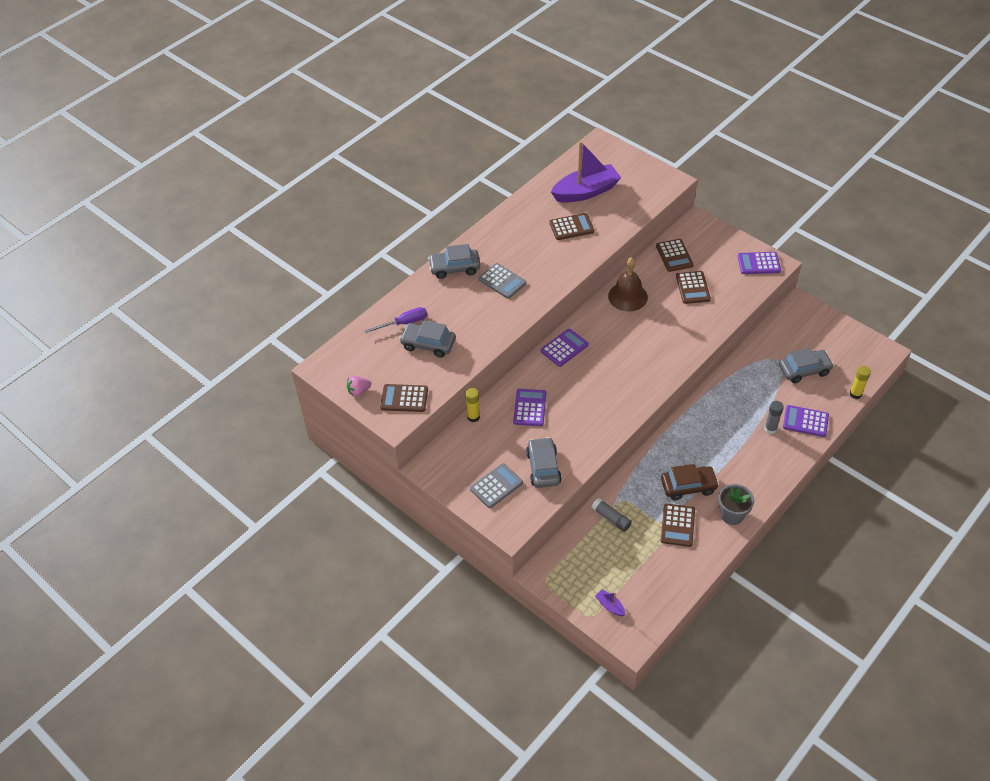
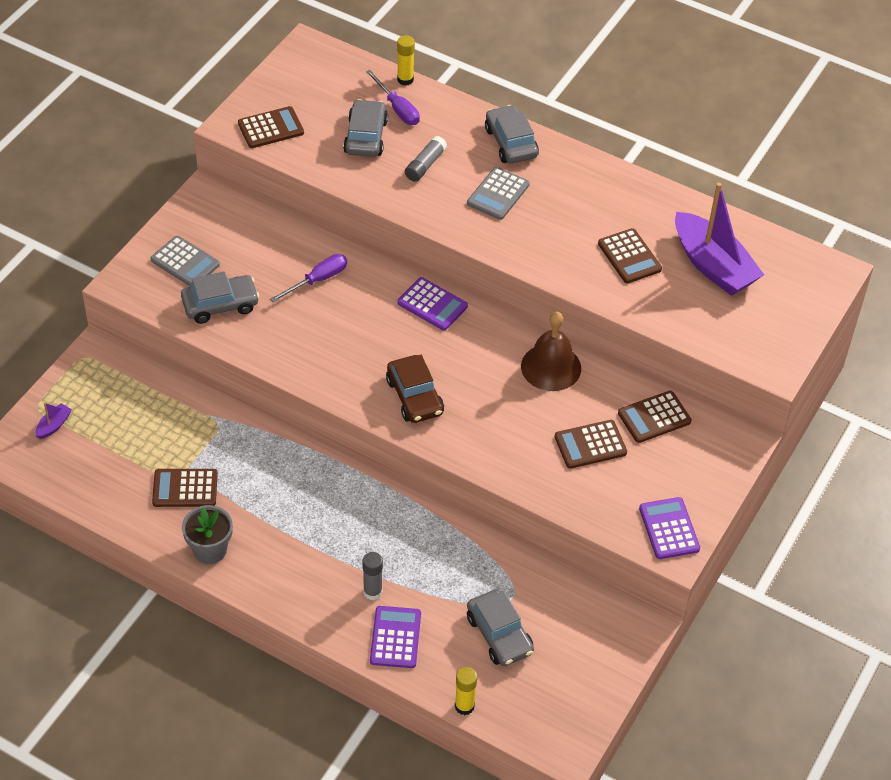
camera: 75 degrees right, 0 degrees up
pink strawberry [347,376,371,397] -> none
brown calculator [380,384,428,412] -> brown calculator turned 75 degrees clockwise [238,106,304,148]
yellow glue stick [465,388,480,422] -> yellow glue stick moved to [397,35,415,86]
purple calculator [513,389,546,426] -> purple screwdriver [270,254,347,302]
grey glue stick [592,498,632,532] -> grey glue stick moved to [405,136,447,182]
brown car [661,464,719,500] -> brown car moved to [386,355,444,423]

